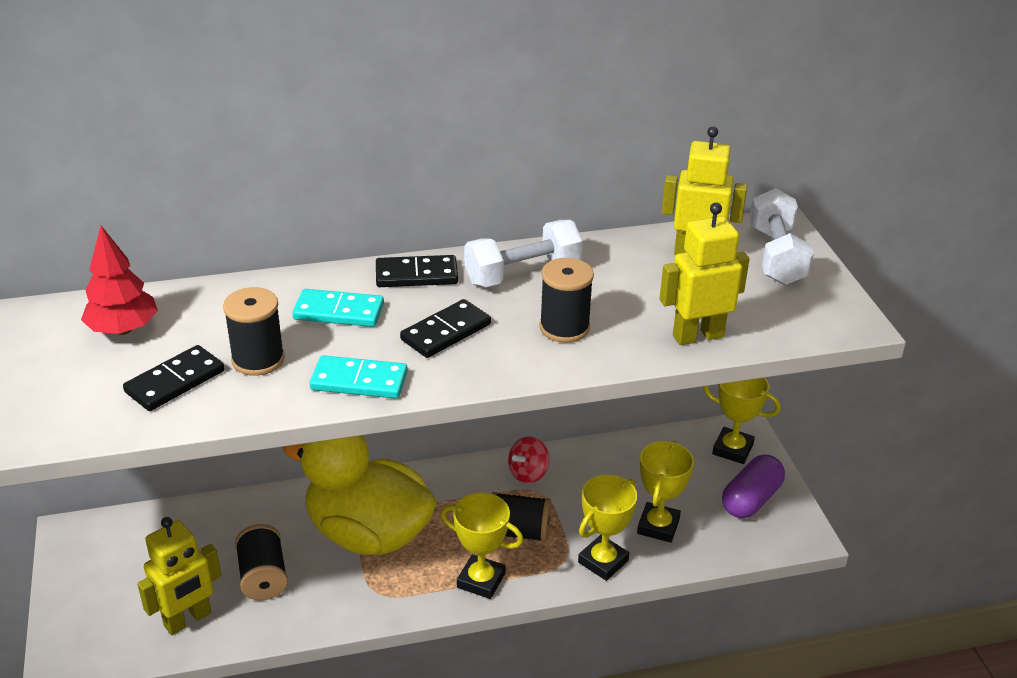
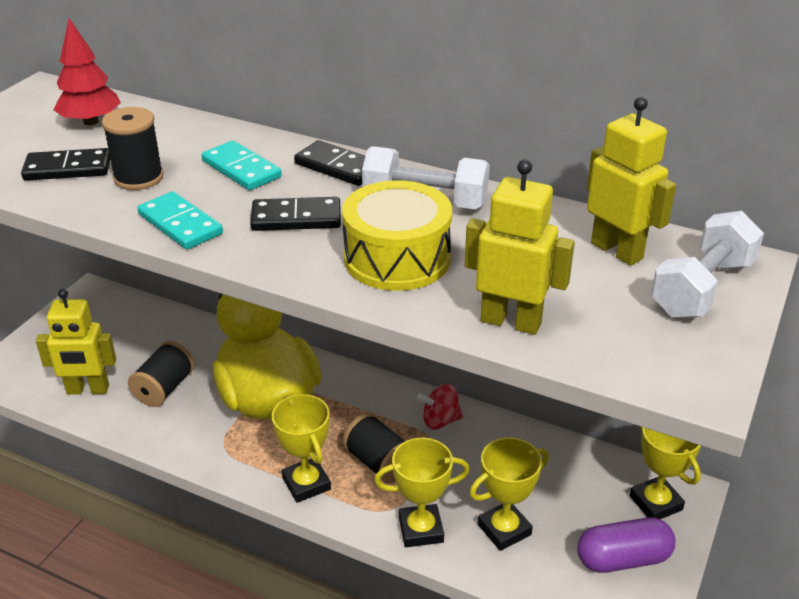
camera: 40 degrees right, 0 degrees up
black spool [540,258,594,343] -> yellow drum [342,180,452,291]

